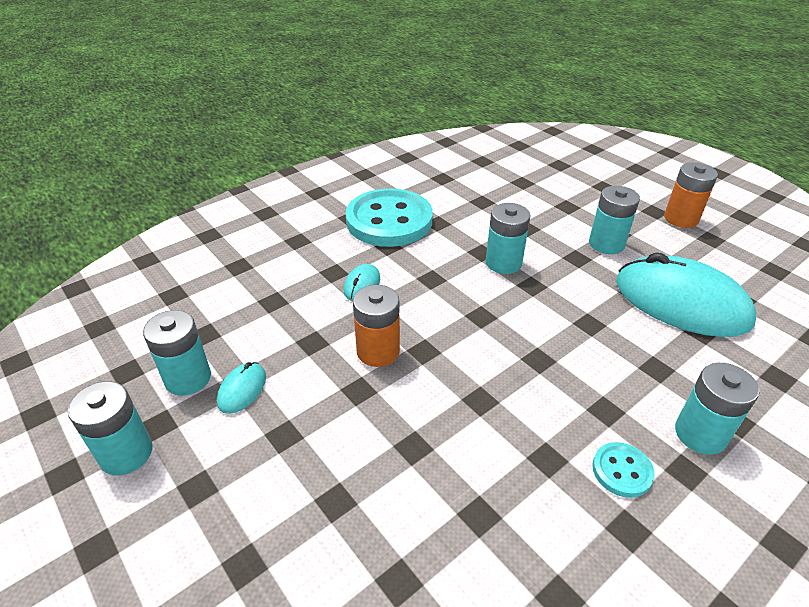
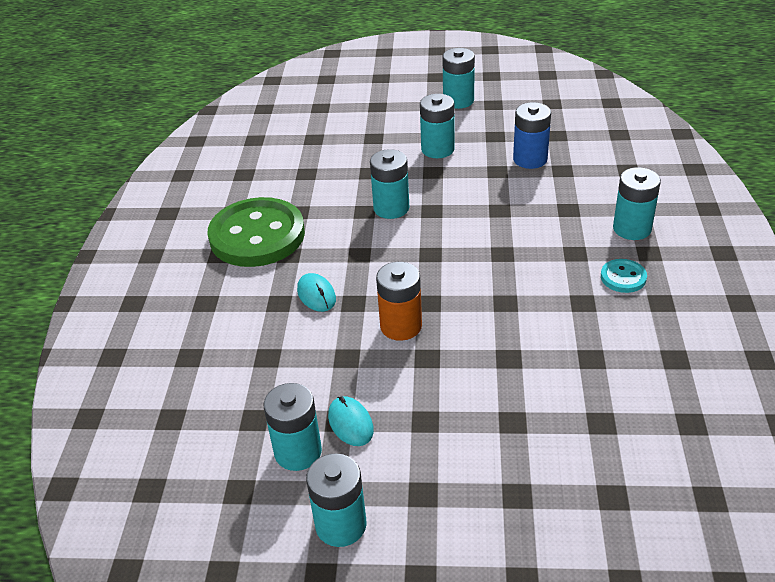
camera: 45 degrees left, 0 degrees up
turquoise button [345,188,433,247] -> green button [207,197,305,267]
turquoise mouse [616,253,756,337] -> blue battery [513,102,551,169]
orange battery [664,163,718,228] -> turquoise battery [442,48,475,109]

